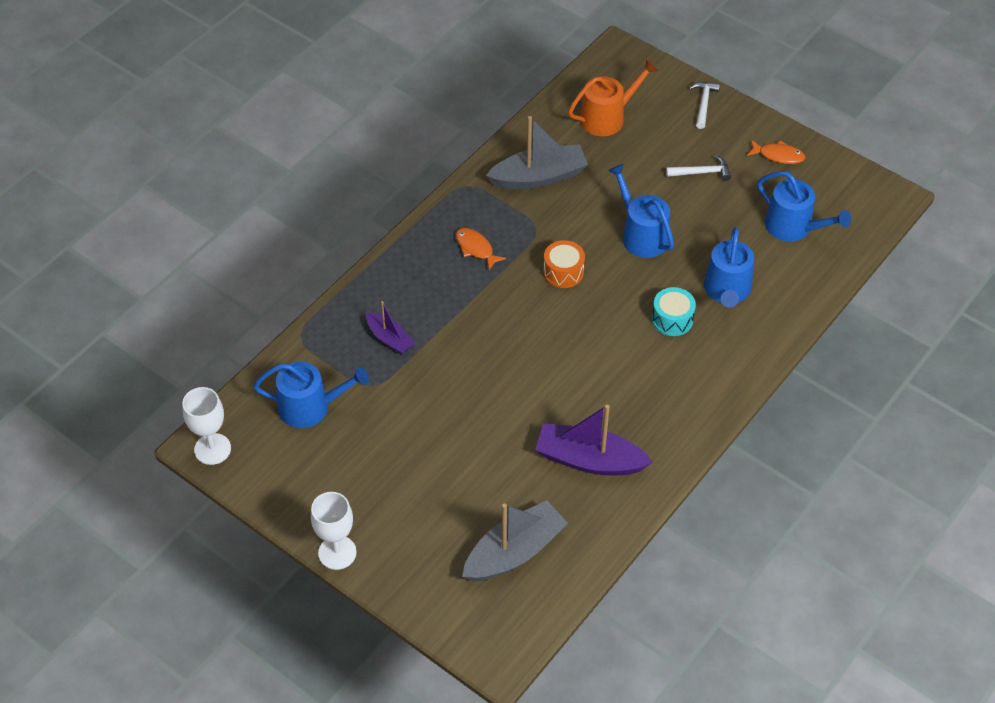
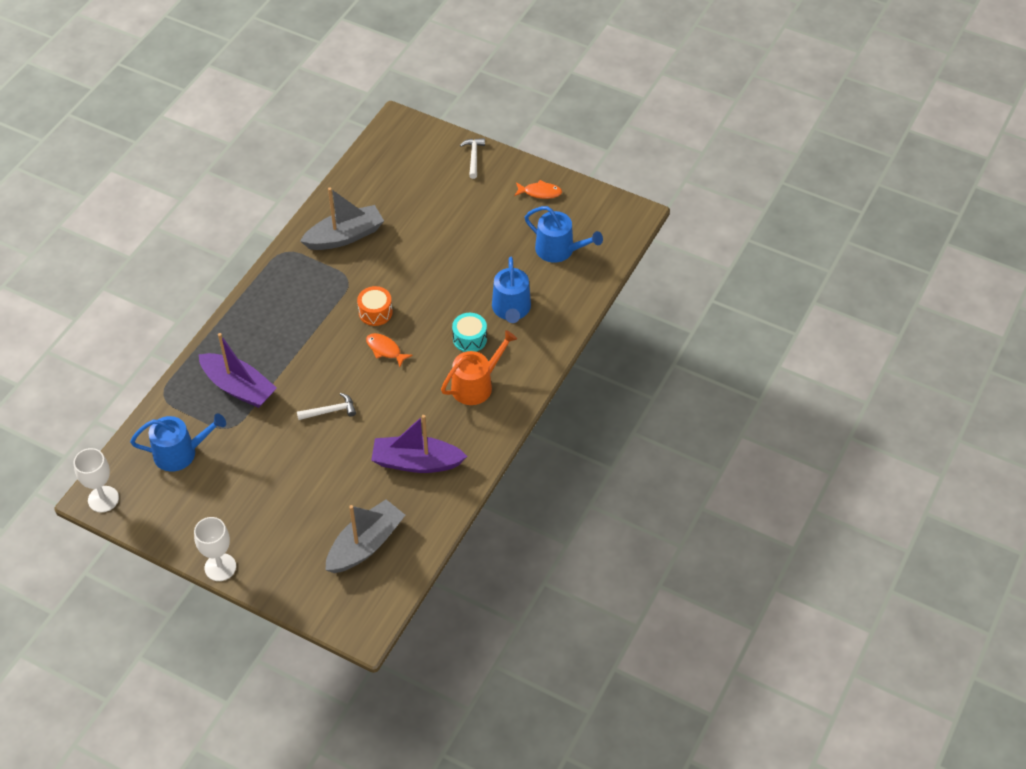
camera: 10 degrees left, 0 degrees up
purple boat [366,301,415,354] -> purple boat [198,333,277,408], size x1.76
orange fish [456,228,506,270] -> orange fish moved to [366,333,413,367]
orange watering can [568,59,658,136] -> orange watering can moved to [441,330,517,405]
blue watering can [608,164,674,258] -> none
white hammer [666,155,731,181] -> white hammer moved to [297,393,356,420]

